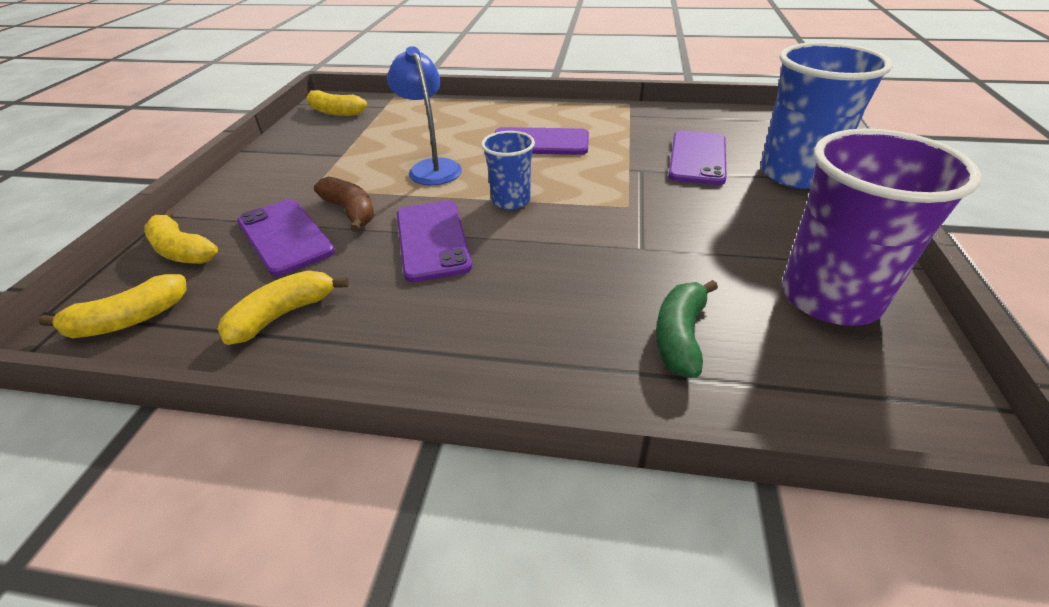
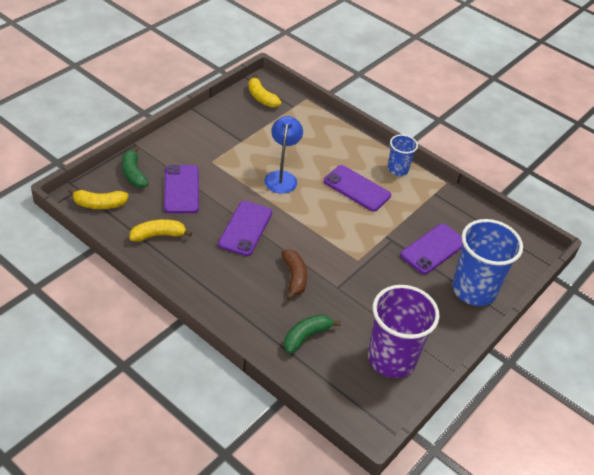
camera: 25 degrees right, 5 degrees up
yellow banana [144,210,218,264] -> green banana [122,147,149,188]
brown banana [314,177,374,232] -> brown banana moved to [282,249,307,300]
blue cup [481,131,535,209] -> blue cup moved to [388,134,418,176]

